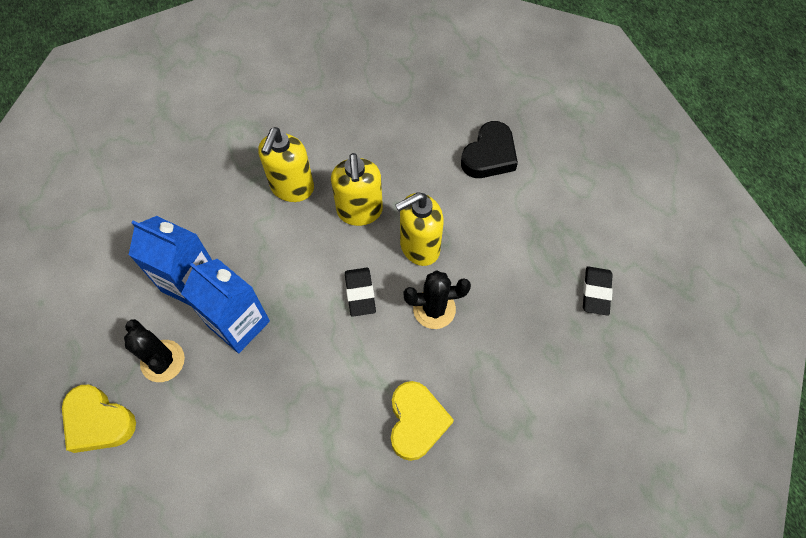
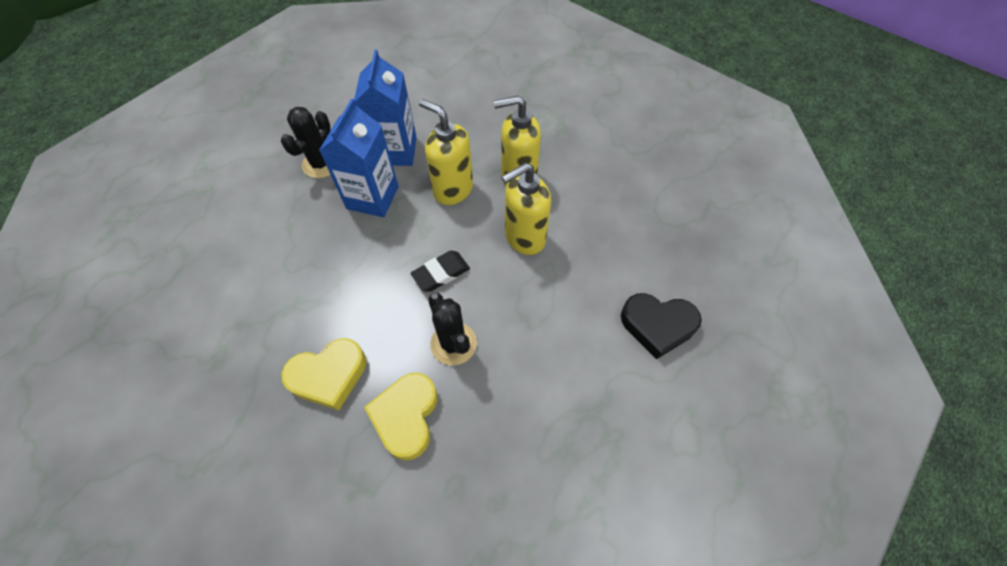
camera: 65 degrees right, 5 degrees down
yellow heart [62,385,136,453] -> yellow heart moved to [364,373,438,460]
yellow soap dispenser [395,192,444,266] -> yellow soap dispenser moved to [419,99,473,205]
black eraser [583,266,613,316] -> none

